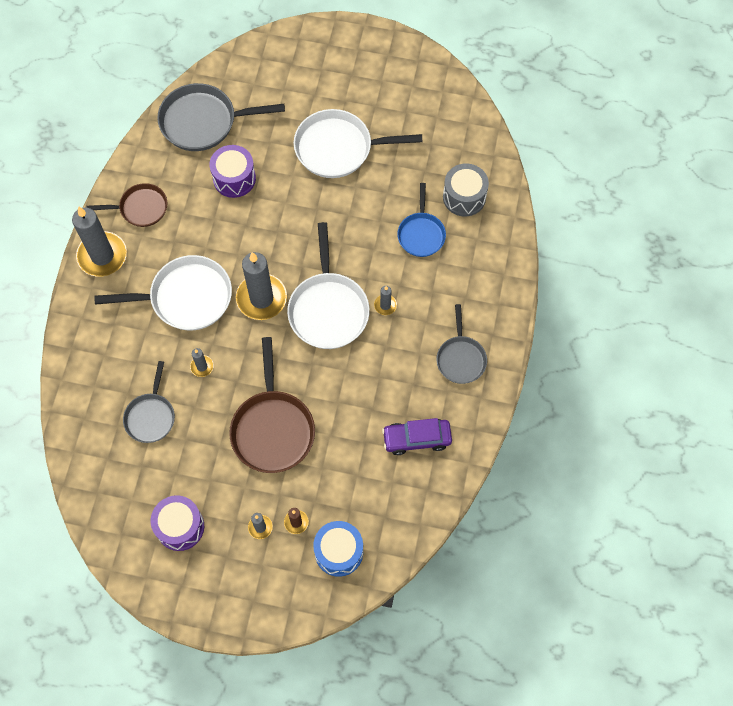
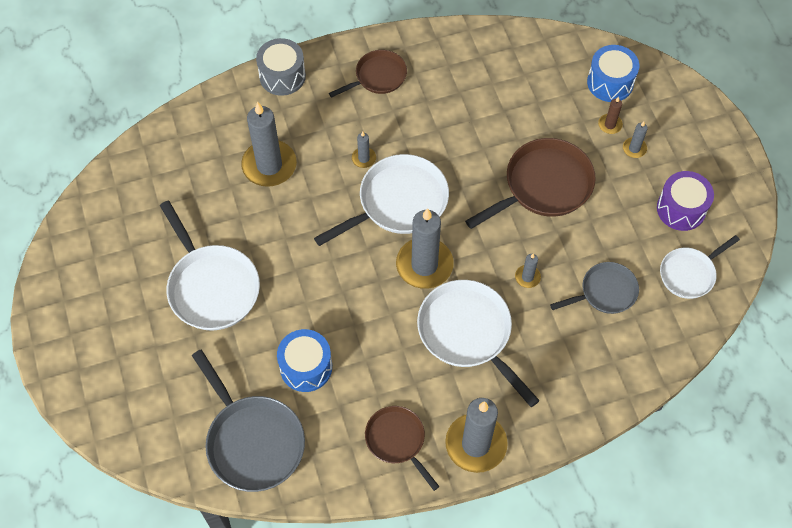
camera: 120 degrees left, 5 degrees down
purple drum [209,145,256,198] -> blue drum [277,329,332,392]
purple car [382,418,452,455] -> none
blue pan [397,183,446,257] -> grey candle [241,102,297,187]
grey pan [436,304,487,384] -> brown pan [329,50,407,98]
grey drum [443,163,489,216] -> grey drum moved to [256,38,306,96]
none -> white pan [660,235,740,299]

